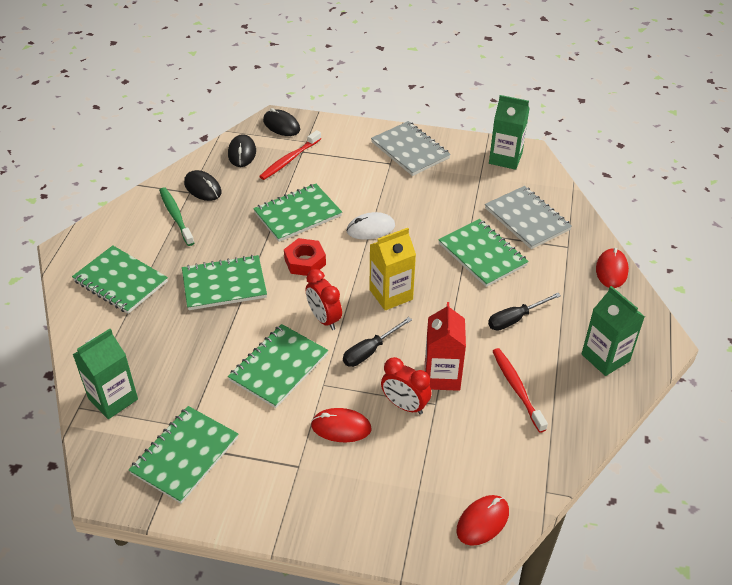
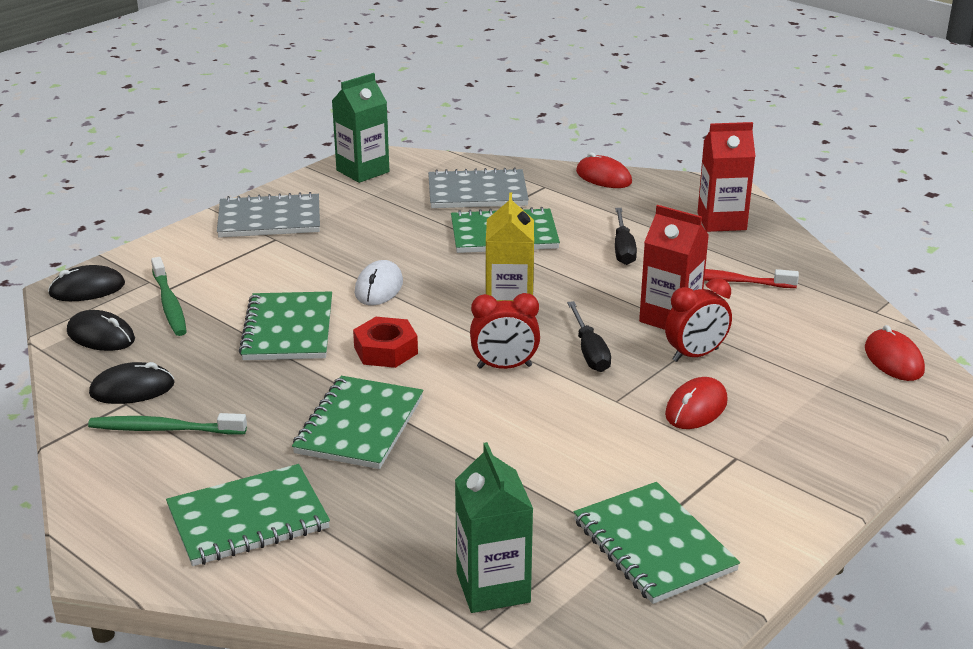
camera: 60 degrees left, 15 degrees down
green notebook [228,324,328,408] -> none
red toothbrush [259,130,321,180] -> green toothbrush [151,257,187,336]
green carton [582,286,645,376] -> red carton [697,122,756,232]

